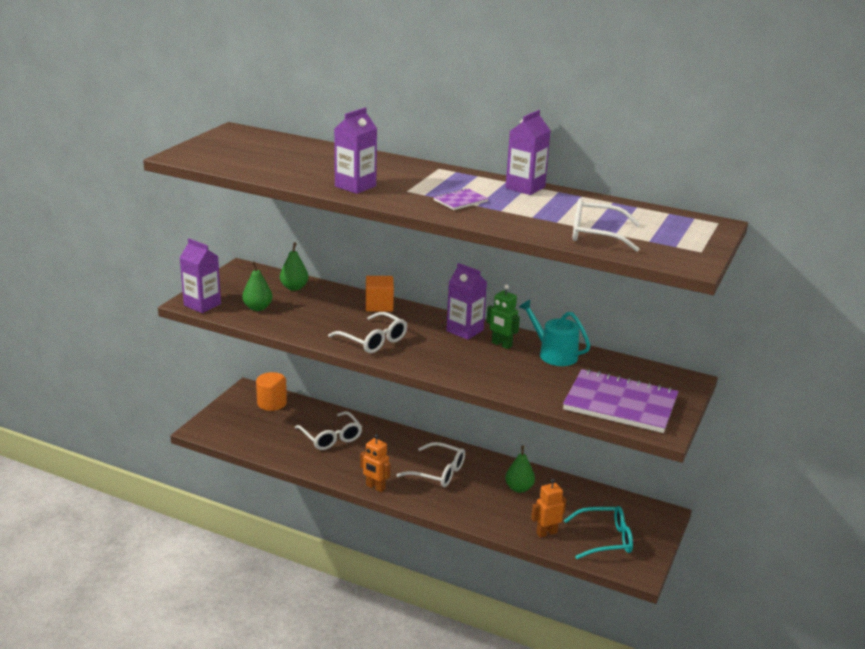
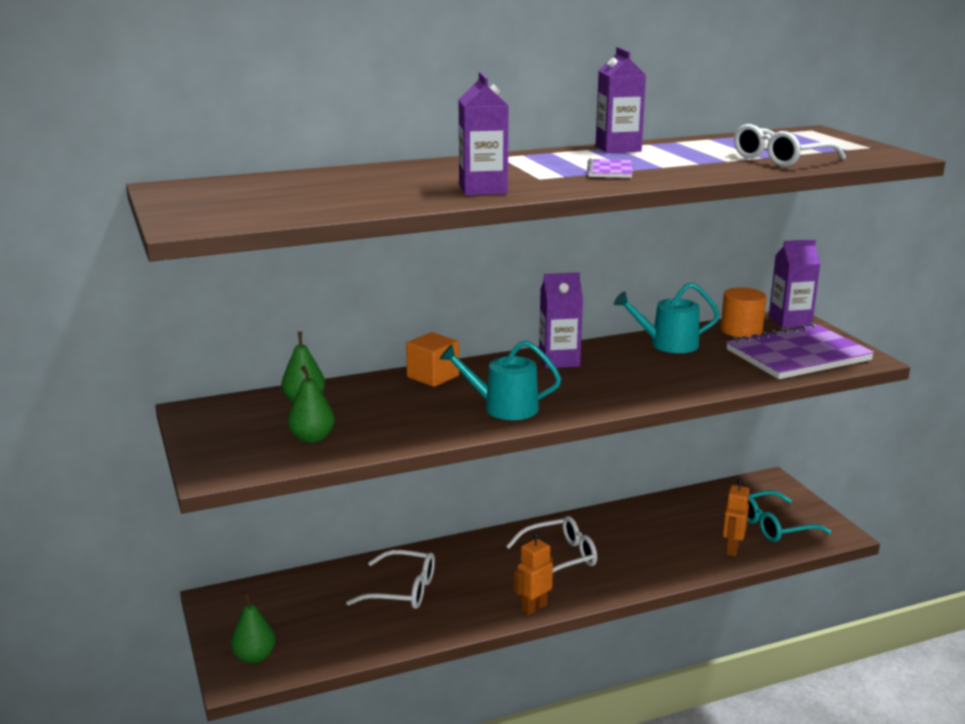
camera: 45 degrees left, 5 degrees down
purple carton [179,239,221,313] -> purple carton moved to [769,239,821,328]
orange cylinder [256,372,287,411] -> orange cylinder moved to [721,287,766,337]
white glasses [328,312,407,353] -> turquoise watering can [440,340,561,420]
orange robot [360,434,390,492] -> orange robot turned 150 degrees clockwise [514,532,553,616]
green robot [487,284,520,349] -> none
green pear [505,445,535,493] -> green pear moved to [231,592,276,664]
turquoise glasses [564,506,633,559] -> turquoise glasses turned 150 degrees counterclockwise [747,490,831,542]

